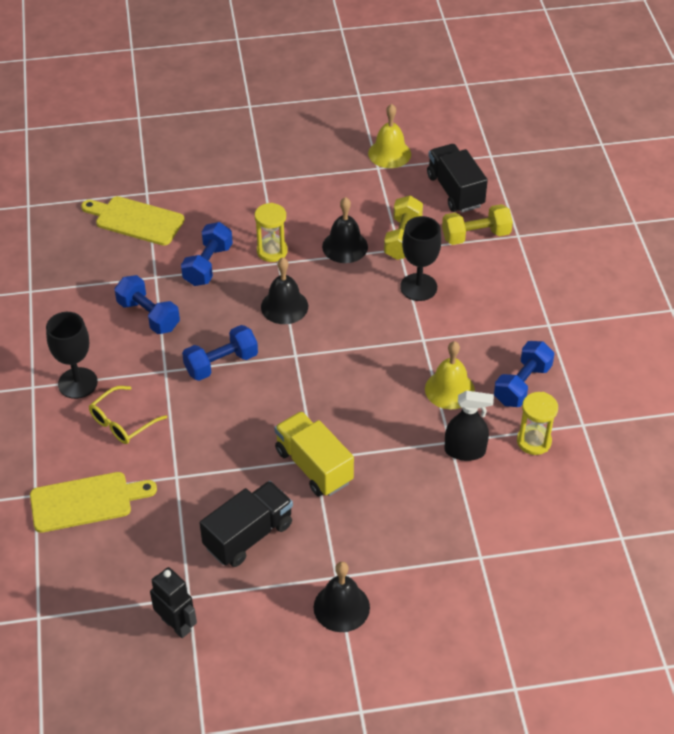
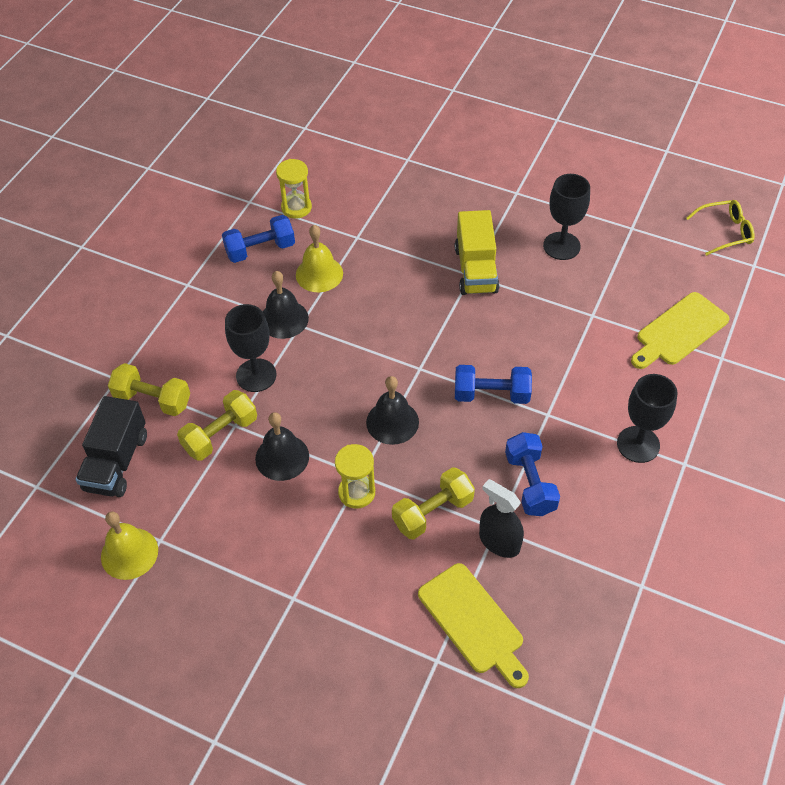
camera: 145 degrees left, 5 degrees up
yellow cutting board [30,472,157,533] -> yellow cutting board turned 60 degrees counterclockwise [631,292,729,369]
yellow glasses [89,386,167,444] -> yellow glasses moved to [686,200,755,256]
black robot [150,567,197,638] -> none
blue dumbbell [181,222,233,286] -> yellow dumbbell [392,467,475,539]
black truck [200,481,293,567] -> black goblet [543,174,590,260]
black bell [314,562,370,632] -> black bell moved to [263,271,309,339]
black spray bottle [445,391,494,461] -> black spray bottle moved to [479,479,524,558]

